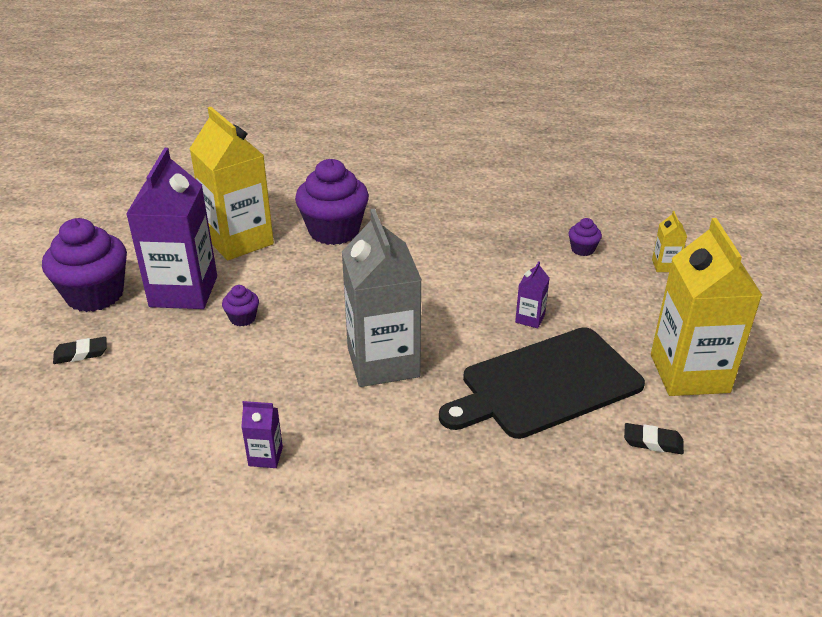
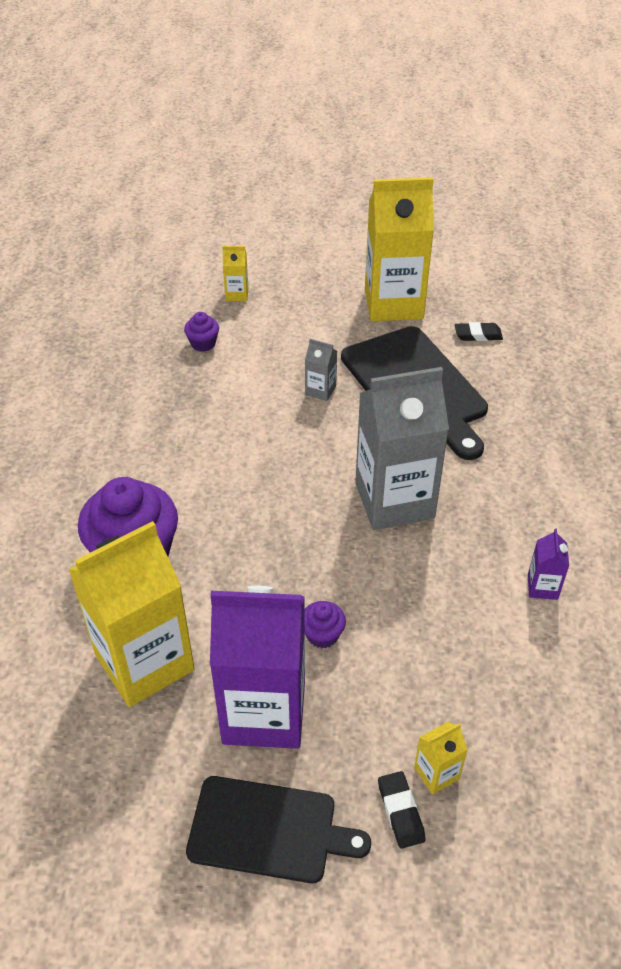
camera: 90 degrees left, 10 degrees up
purple cupcake [42,218,127,312] -> black cutting board [186,776,371,883]
purple carton [515,261,549,328] -> grey carton [305,339,337,401]
black eraser [624,423,684,454] -> black eraser turned 75 degrees clockwise [455,322,503,341]
none -> yellow carton [414,722,468,794]

